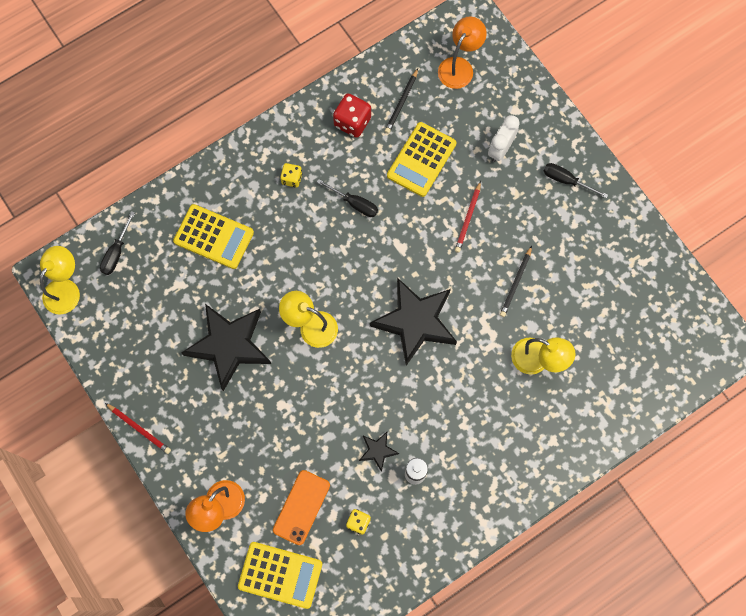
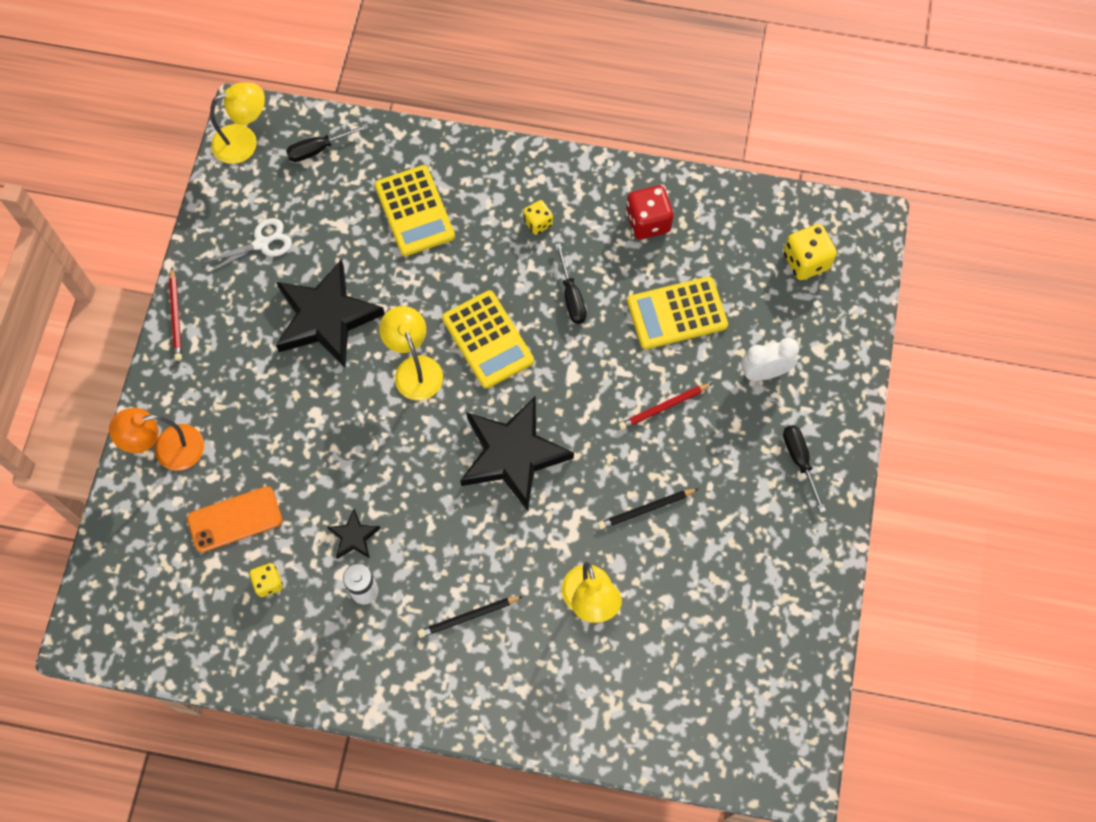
camera: 45 degrees right, 5 degrees down
yellow calculator [238,542,322,609] -> yellow calculator moved to [442,290,534,389]
black pencil [385,69,418,134] -> black pencil moved to [418,596,523,638]
orange lamp [438,16,487,89] -> yellow dice [783,224,837,280]
none -> white scissors [203,218,292,274]

